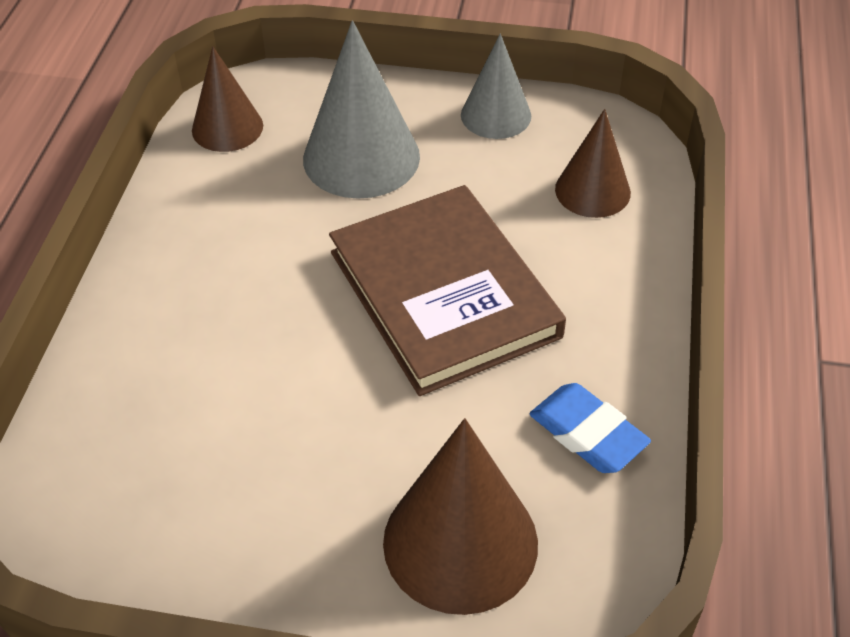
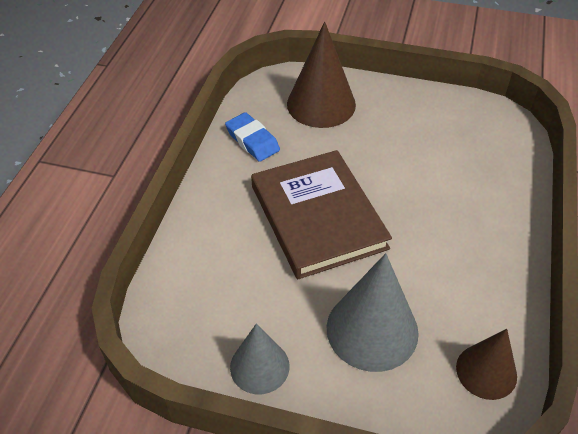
camera: 175 degrees left, 0 degrees up
brown cone [555,109,631,218] -> none

